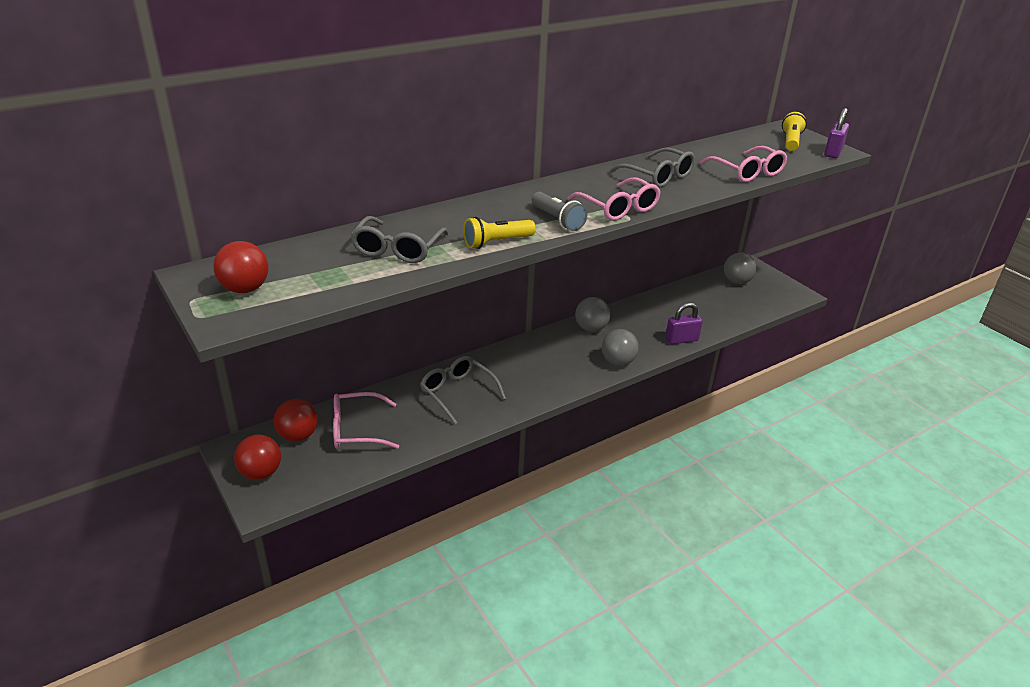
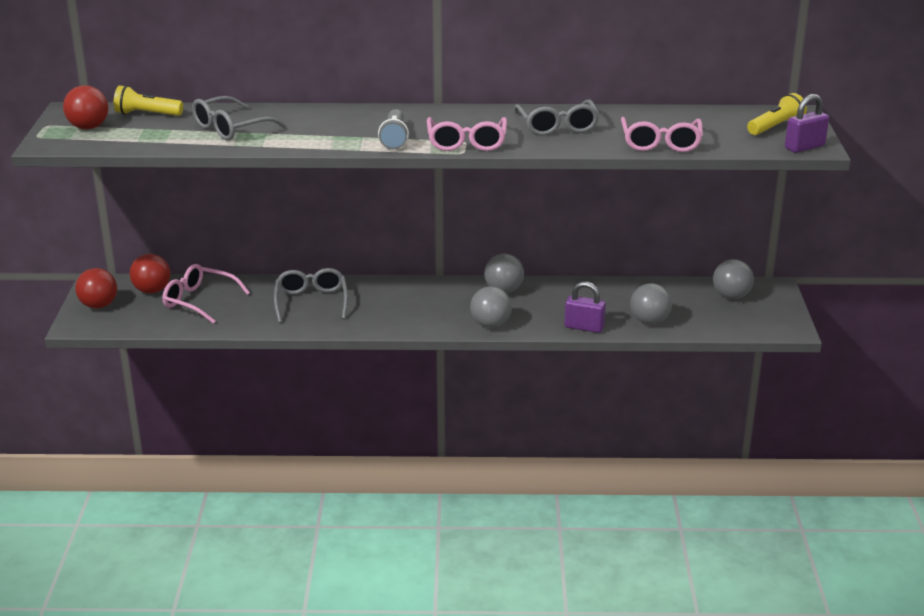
camera: 35 degrees right, 5 degrees down
yellow flashlight [463,217,536,249] -> yellow flashlight moved to [114,85,183,116]
none -> grey ball [630,283,672,325]

